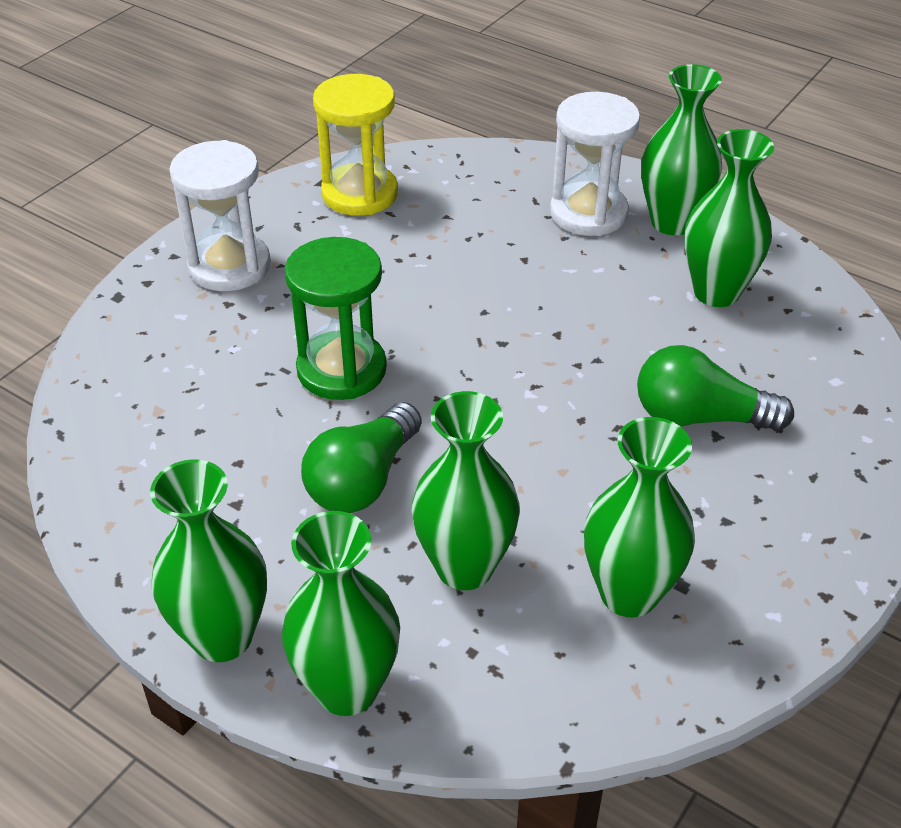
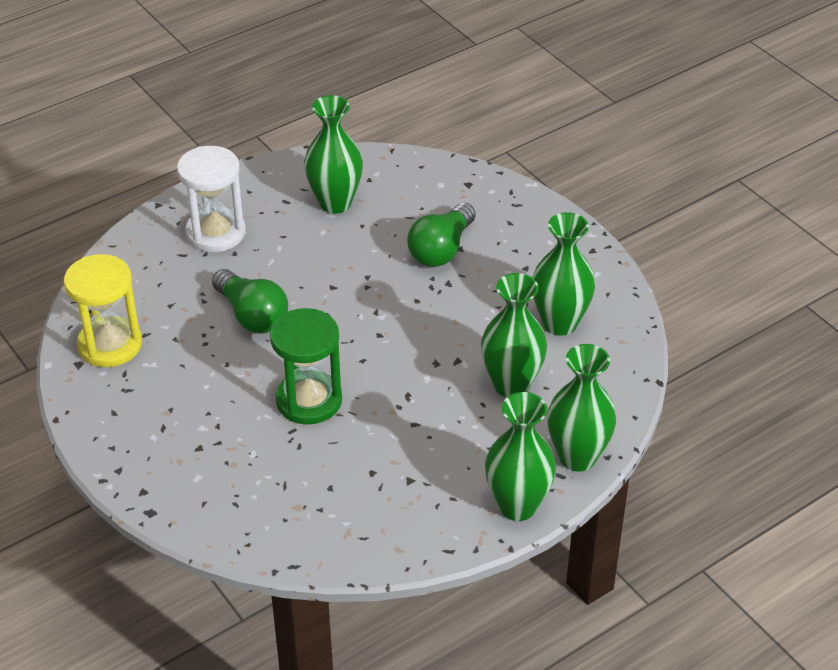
camera: 70 degrees left, 0 degrees up
white hourglass [170,140,271,291] -> none
green light bulb [301,402,422,513] -> green light bulb moved to [212,269,288,334]
green vase [641,64,722,235] -> none

